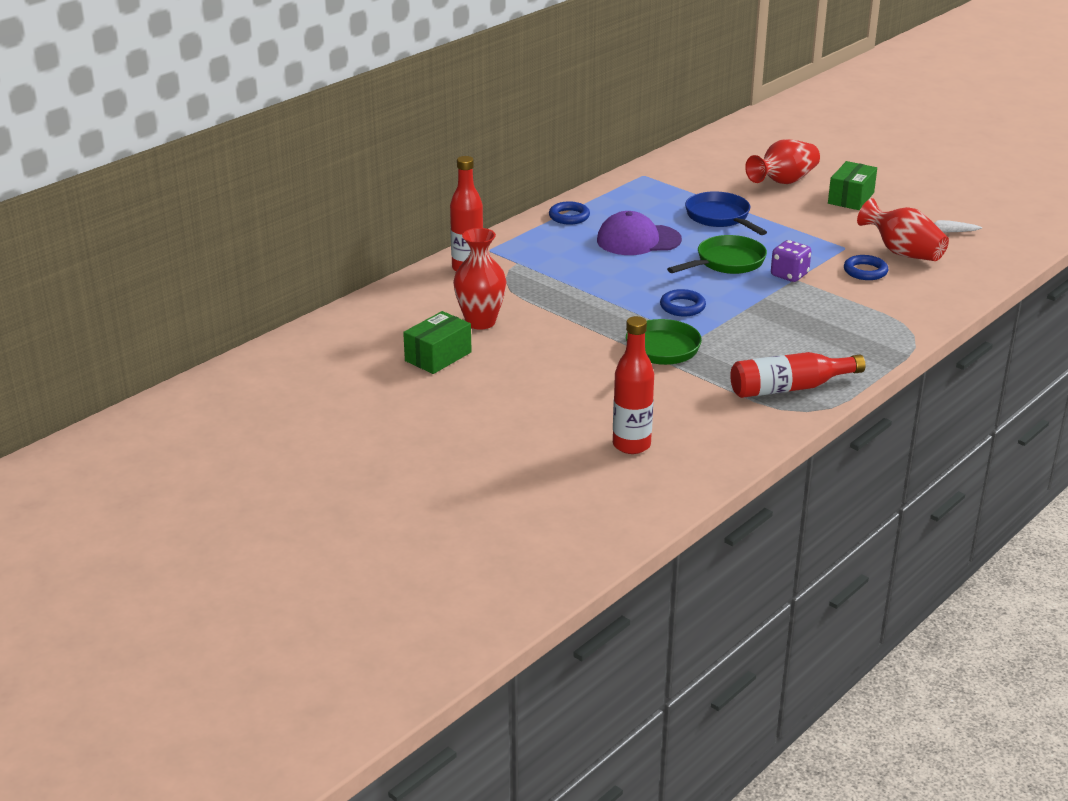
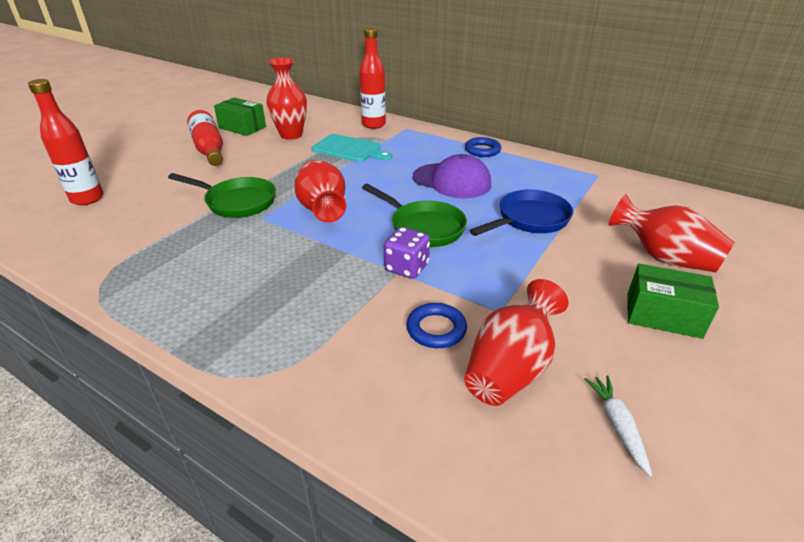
camera: 80 degrees right, 5 degrees up
purple cap [597,211,682,255] -> purple cap turned 135 degrees clockwise [413,154,491,198]
blue ring [660,289,706,316] -> red vase [294,160,346,222]
red bottle [730,352,866,398] -> red bottle moved to [187,110,223,166]
none -> turquoise cutting board [311,134,392,162]

